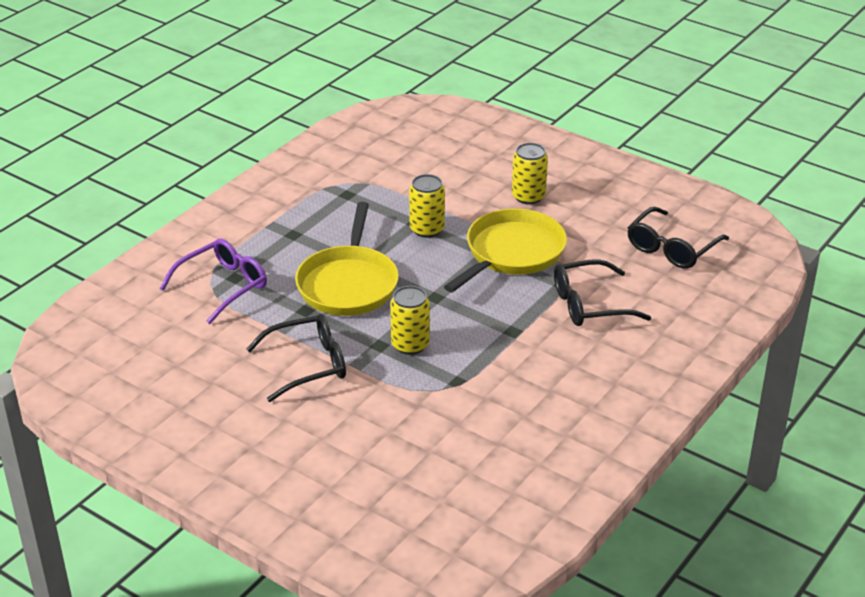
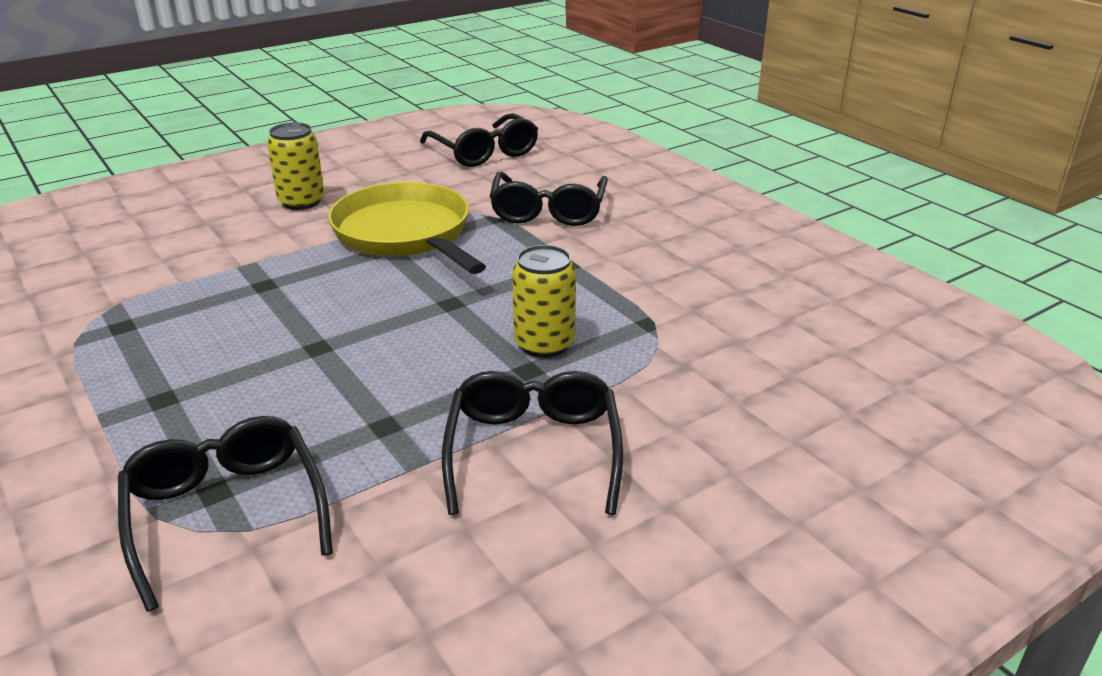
camera: 70 degrees left, 5 degrees down
purple glasses [160,239,267,324] -> black glasses [118,416,333,612]
yellow pan [295,202,399,316] -> none
yellow can [409,174,445,238] -> none

